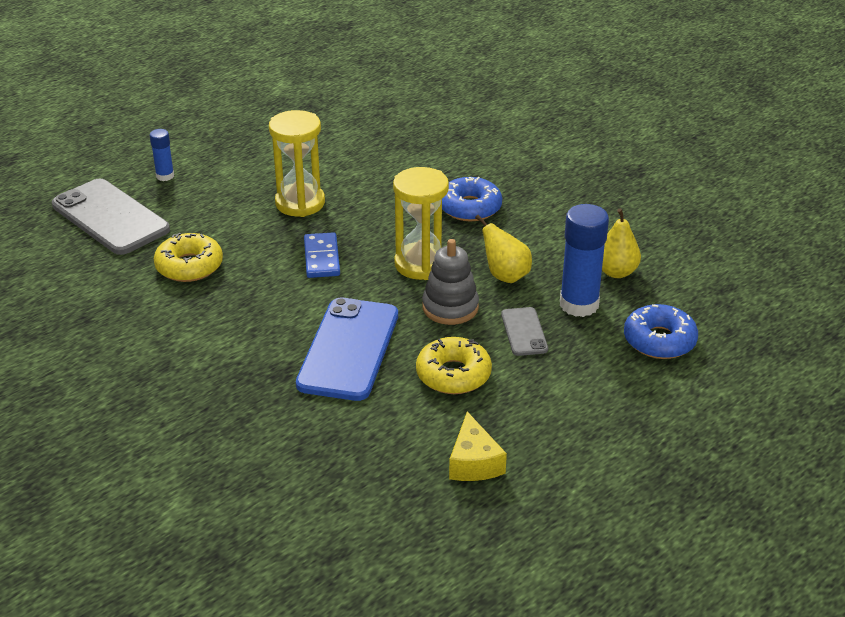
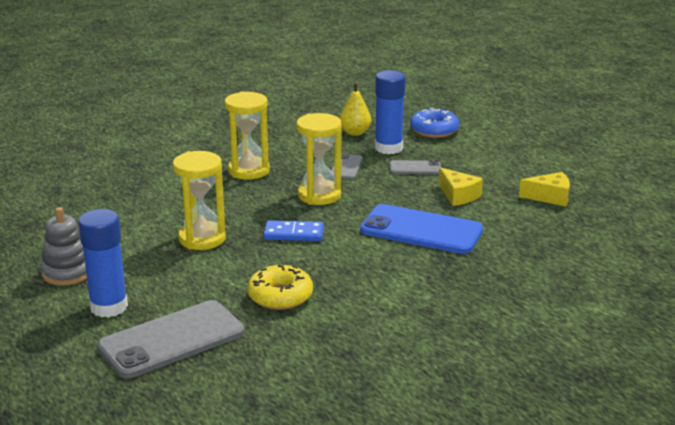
camera: 80 degrees left, 10 degrees down
blue glue stick [150,129,174,181] -> blue glue stick [78,209,128,318], size x1.91
yellow donut [416,337,492,394] -> yellow cheese [438,167,483,206]
grey stacking toy [422,239,479,325] -> grey stacking toy moved to [41,207,87,286]
blue donut [442,177,502,221] -> yellow hourglass [225,91,270,180]
yellow pear [475,215,532,283] -> grey phone [331,154,363,179]

